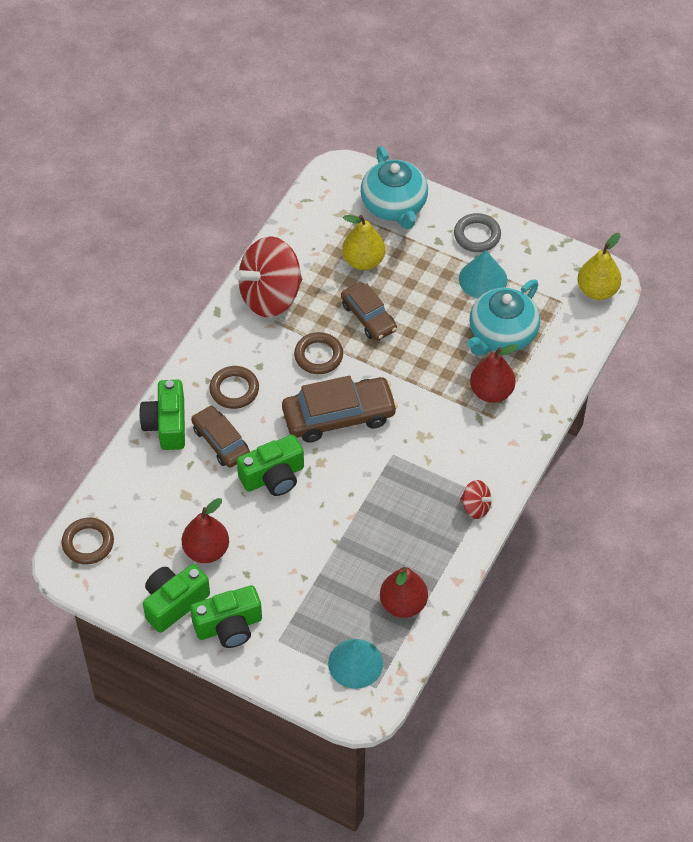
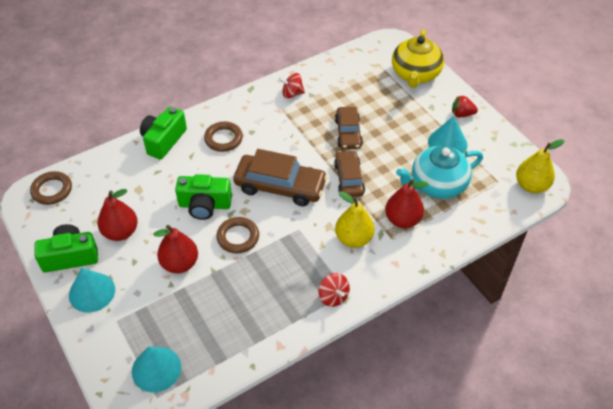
camera: 30 degrees right, 5 degrees down
green camera [190,585,262,648] -> turquoise cone [69,268,115,313]
brown car [191,405,250,468] -> brown car moved to [334,150,365,197]
red spinning top [234,236,302,317] -> red spinning top [279,73,305,98], size x0.46
brown ring [294,332,343,374] -> brown ring moved to [216,217,259,253]
yellow pear [342,215,385,270] -> yellow pear moved to [335,191,374,248]
turquoise teapot [361,146,428,229] -> yellow teapot [392,29,444,88]
red pear [380,567,428,618] -> red pear moved to [154,225,198,273]
grey ring [454,213,501,252] -> red strawberry [452,96,478,117]

